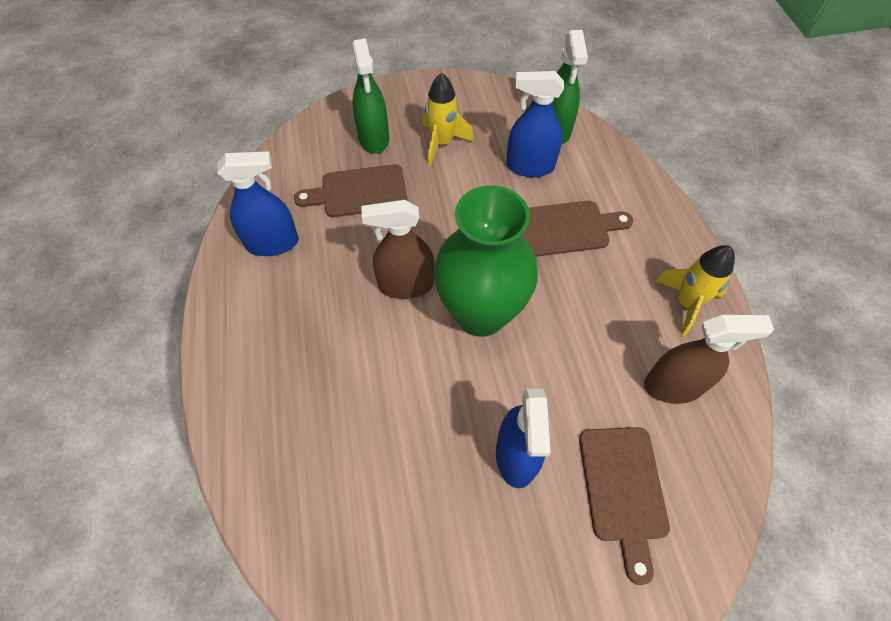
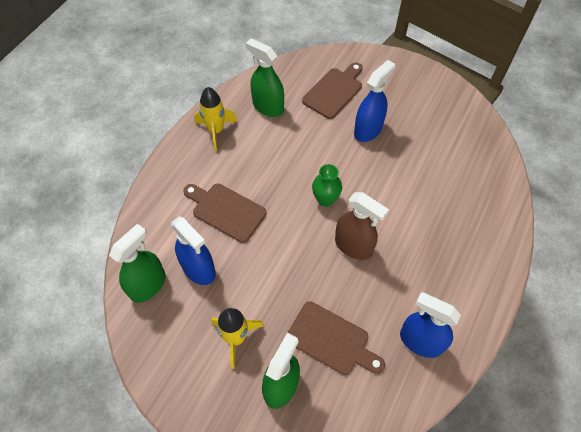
camera: 140 degrees left, 0 degrees up
green vase [434,185,538,337] -> green vase [312,164,342,207], size x0.46
brown spray bottle [644,315,774,404] -> green spray bottle [246,39,284,117]

